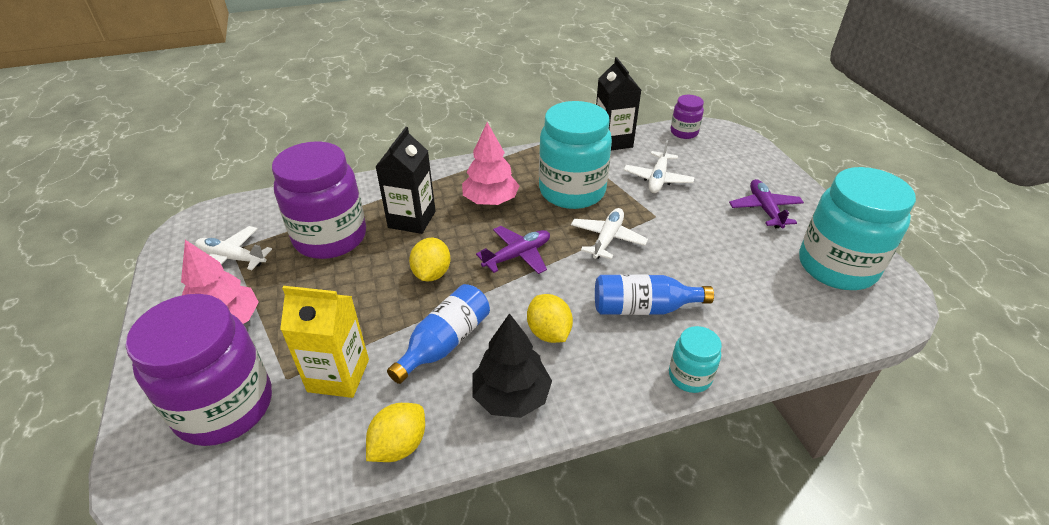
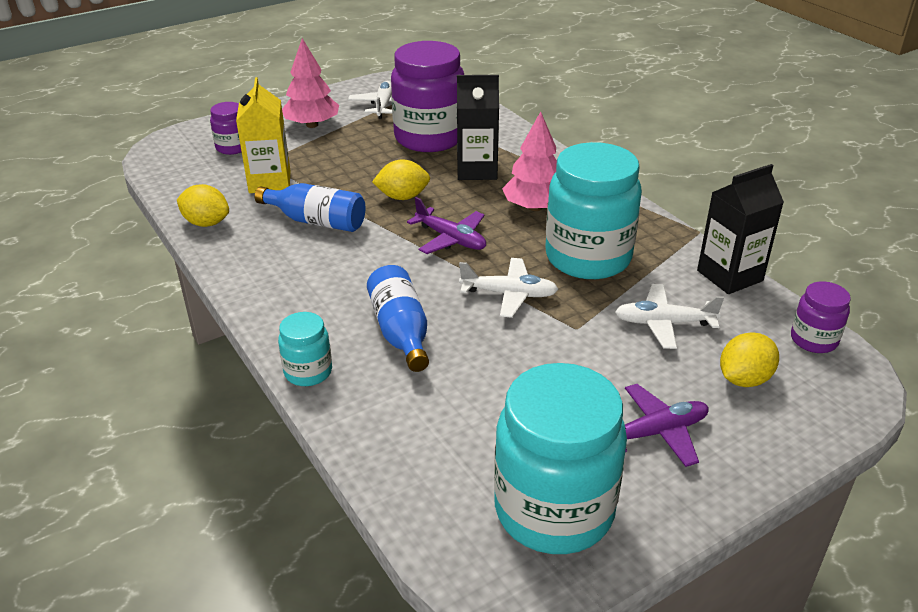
camera: 75 degrees right, 5 degrees down
purple jar [126,294,272,446] -> purple jar [210,102,242,155], size x0.48
black tree [472,313,552,418] -> none
yellow lemon [527,294,573,343] -> yellow lemon moved to [720,332,779,387]

